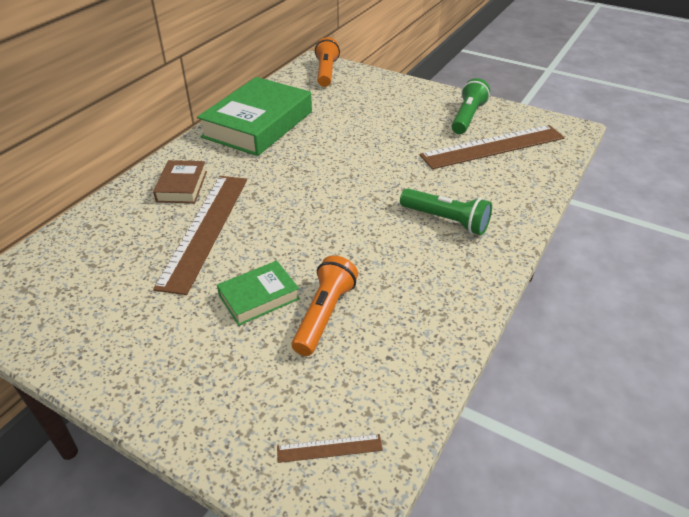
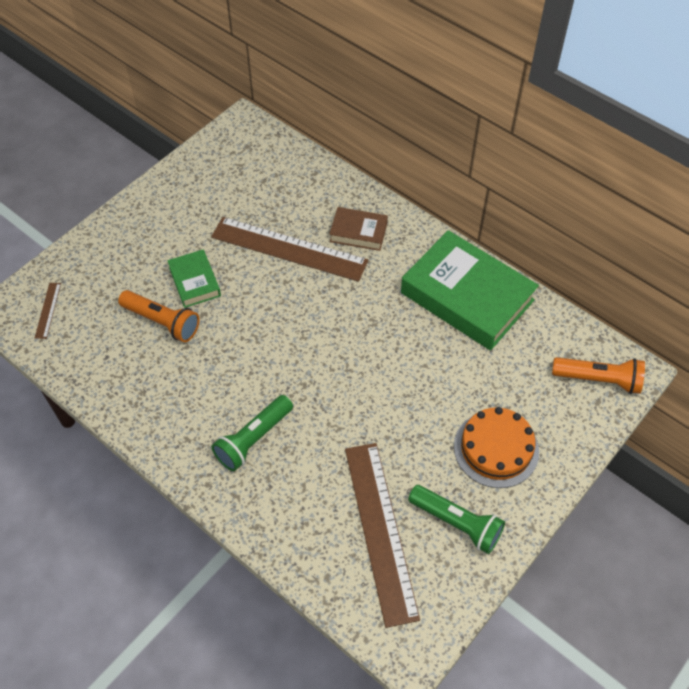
camera: 100 degrees right, 15 degrees up
none -> orange cake [454,407,539,488]

